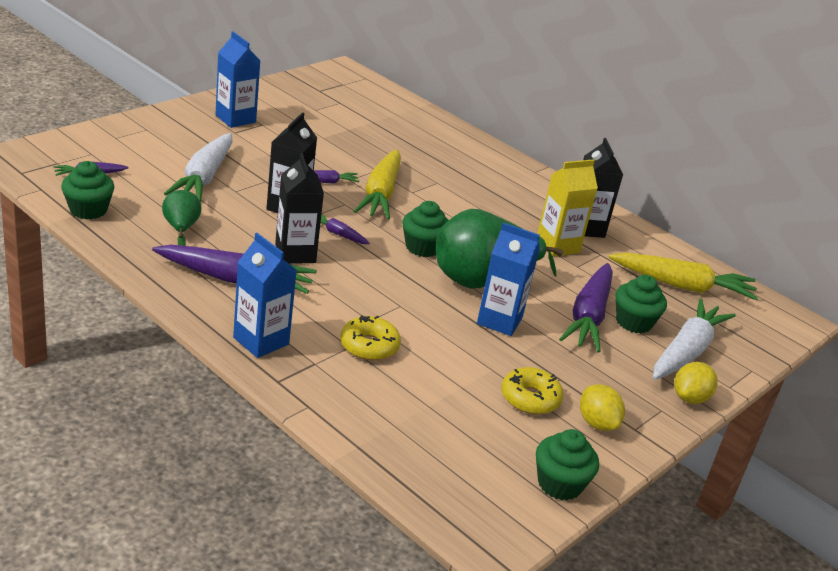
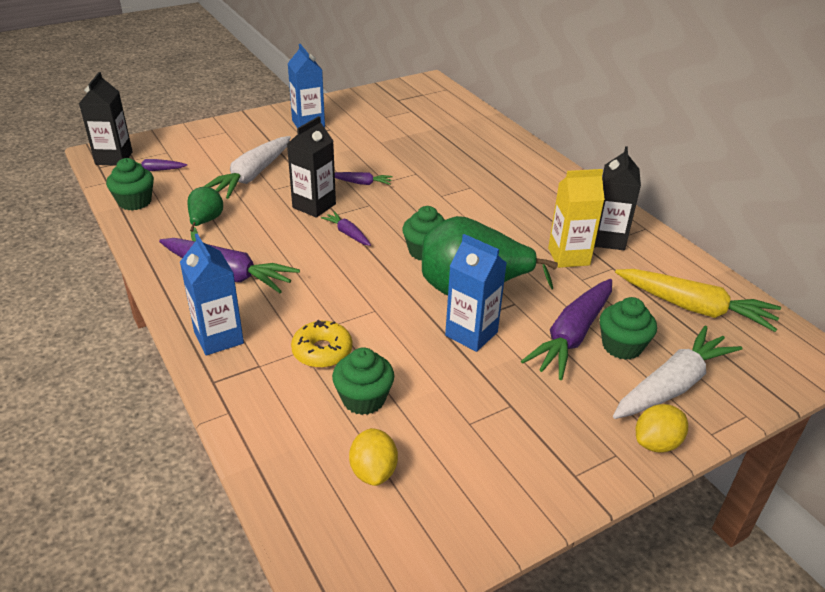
camera: 20 degrees right, 5 degrees up
black carton [275,153,324,264] -> black carton moved to [79,72,133,166]
yellow carrot [353,149,401,220] -> none
yellow donut [501,367,564,415] -> none
green cupcake [536,429,599,500] -> green cupcake moved to [332,347,394,415]
yellow lemon [580,384,625,431] -> yellow lemon moved to [349,428,398,486]

